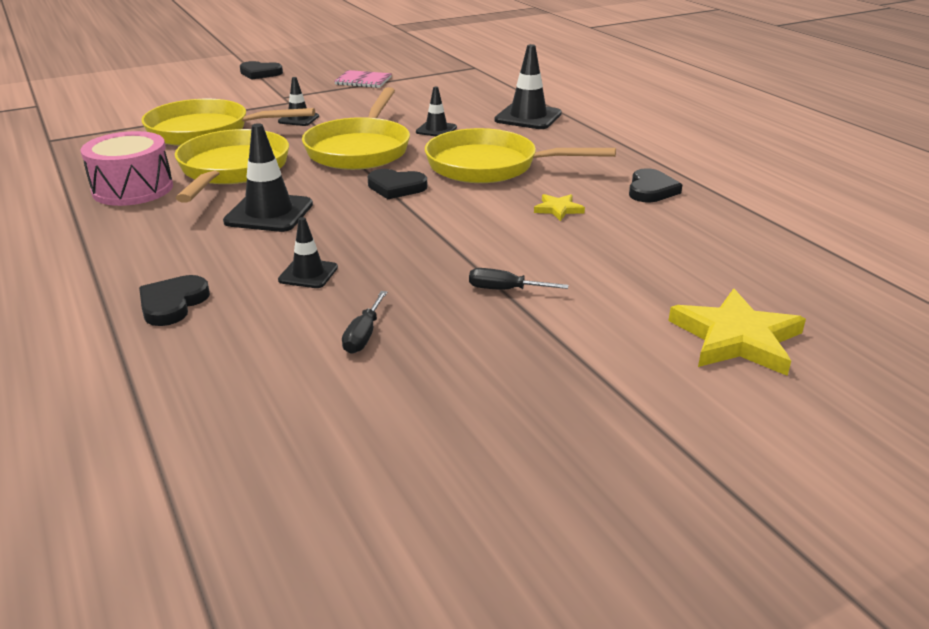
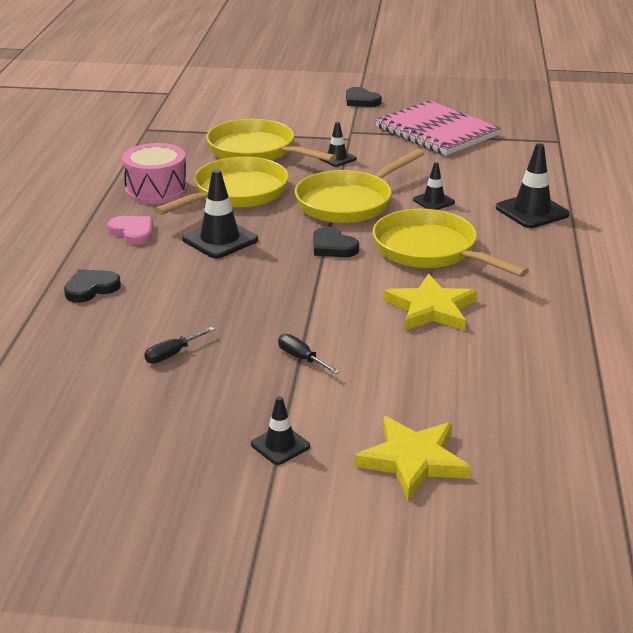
camera: 35 degrees right, 0 degrees up
black traffic cone [278,217,338,288] -> black traffic cone moved to [251,396,310,465]
pink notebook [334,70,392,88] -> pink notebook [375,100,501,155], size x2.10
yellow star [534,194,585,221] -> yellow star [384,274,477,331], size x2.03
black heart [629,168,682,203] -> none
none -> pink heart [108,216,153,245]

